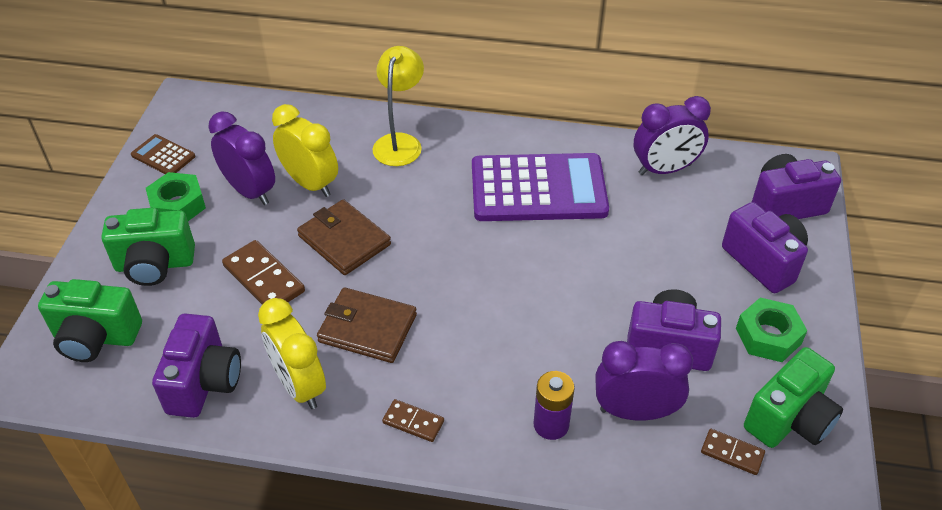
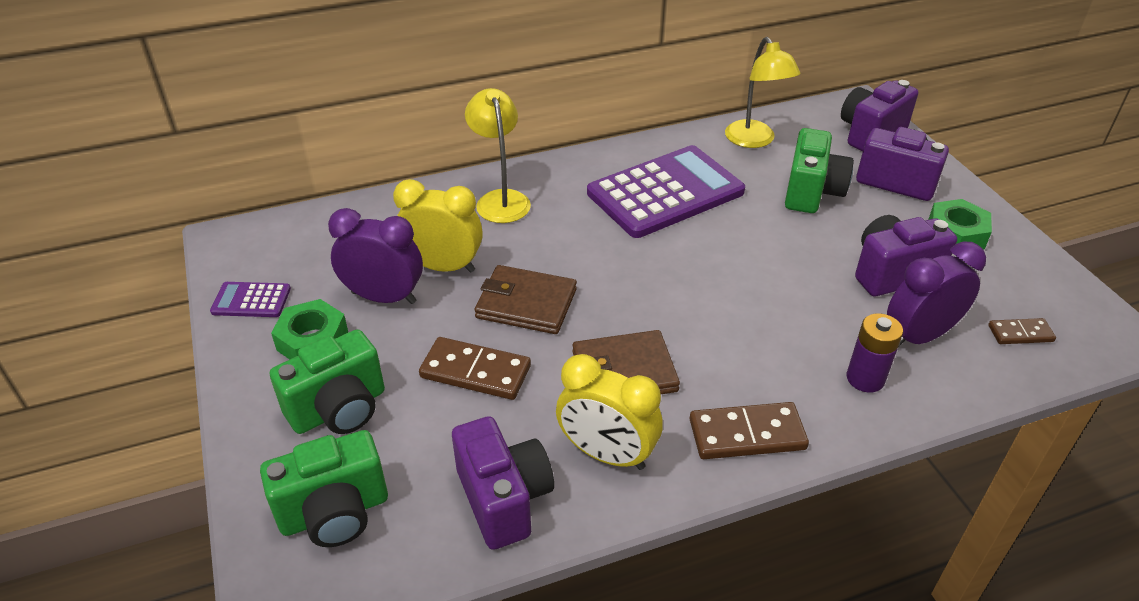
camera: 30 degrees left, 5 degrees down
brown calculator [131,134,195,174] -> purple calculator [210,282,291,317]
brown domino [382,399,444,442] -> brown domino [690,402,809,459], size x1.71
purple clock [634,96,711,175] -> yellow lamp [725,37,800,148]
green camera [744,347,843,448] -> green camera moved to [785,128,854,213]

